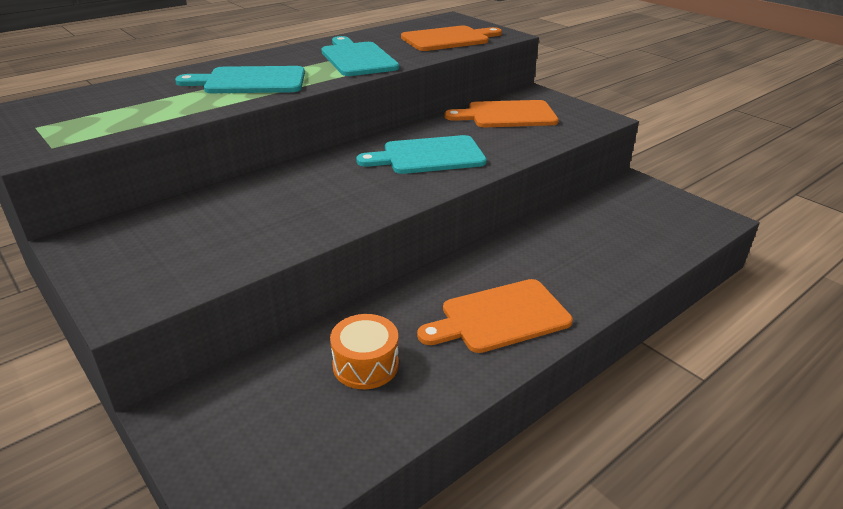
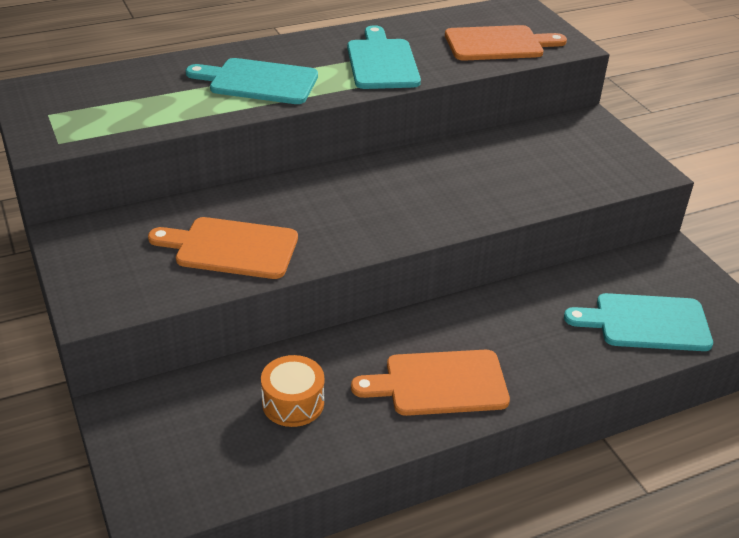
camera: 15 degrees right, 5 degrees up
turquoise cutting board [356,135,487,174] -> turquoise cutting board moved to [564,293,713,351]
orange cutting board [445,100,559,127] -> orange cutting board moved to [148,217,298,279]

